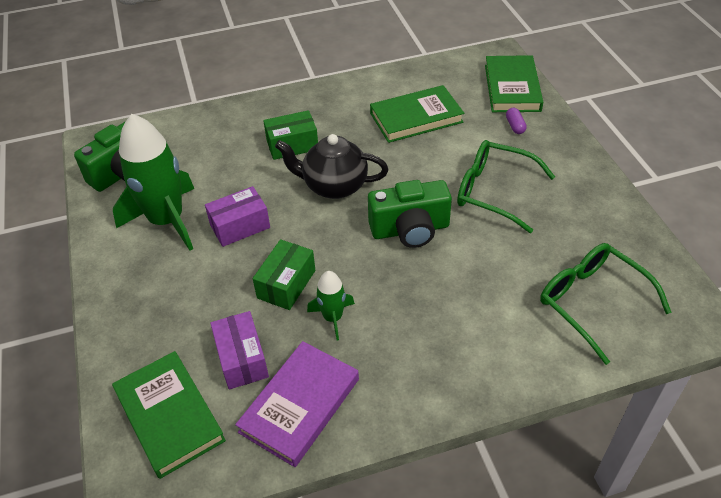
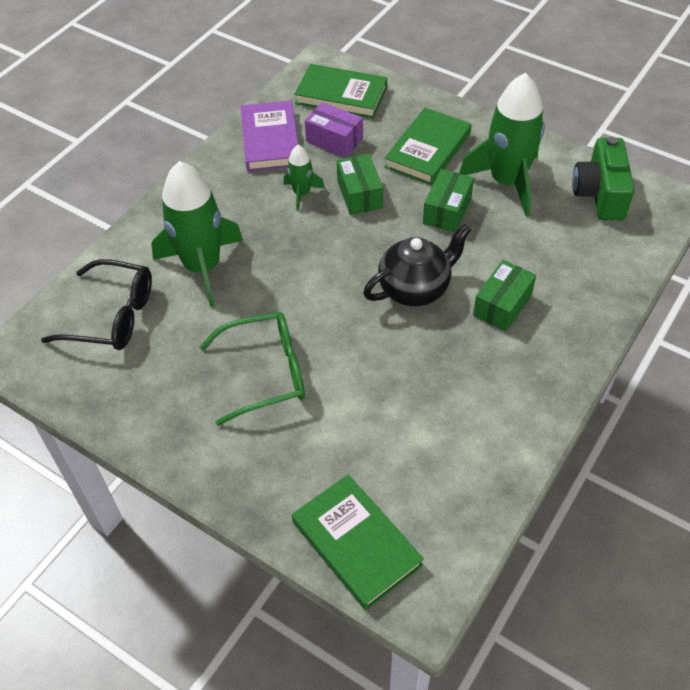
camera: 140 degrees right, 5 degrees up
purple box [205,186,270,247] -> green box [423,169,474,232]
green camera [368,180,452,248] -> none
green book [370,85,464,143] -> green book moved to [384,108,471,185]
purple capsule [506,108,527,134] -> none
green glasses [540,243,671,365] -> black glasses [41,259,152,350]
none -> green rocket [151,161,243,307]

